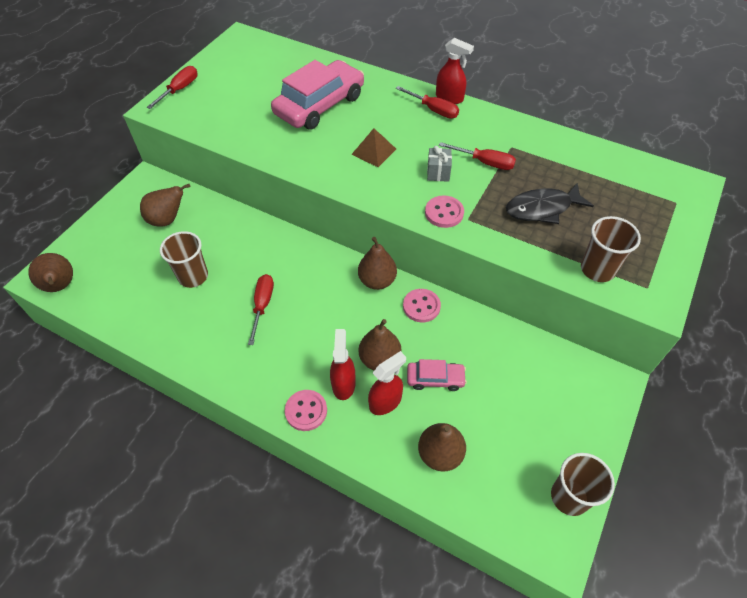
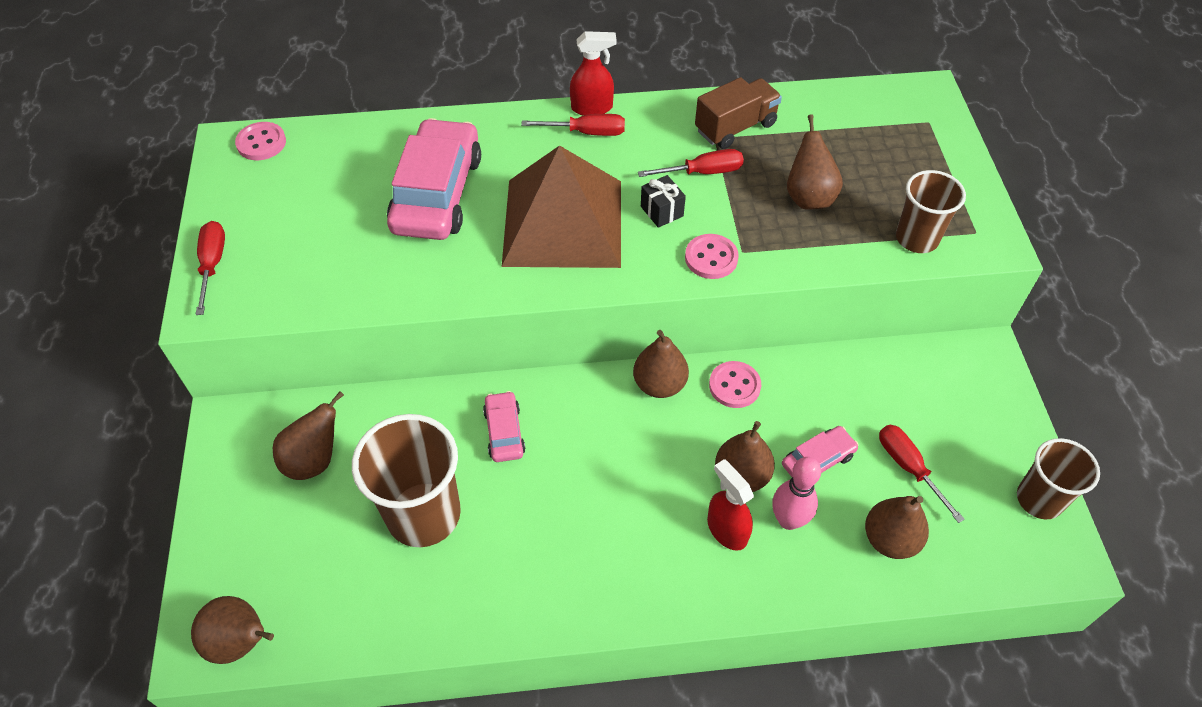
camera: 35 degrees left, 0 degrees up
brown cup [160,231,208,288] -> brown cup [352,414,461,547], size x1.60
red screwdriver [248,274,274,345] -> red screwdriver moved to [879,425,965,523]
pink button [285,390,327,431] -> pink button moved to [235,122,286,160]
brown pyramid [351,128,396,167] -> brown pyramid [502,145,621,268], size x2.45
red spray bottle [368,351,406,415] -> pink bowling pin [772,457,821,530]
grey gift [427,146,452,182] -> black gift [641,175,686,228]
black fish [506,183,594,224] -> brown pear [787,115,843,210]
none -> pink car [483,391,526,462]
none -> brown truck [695,77,782,149]

